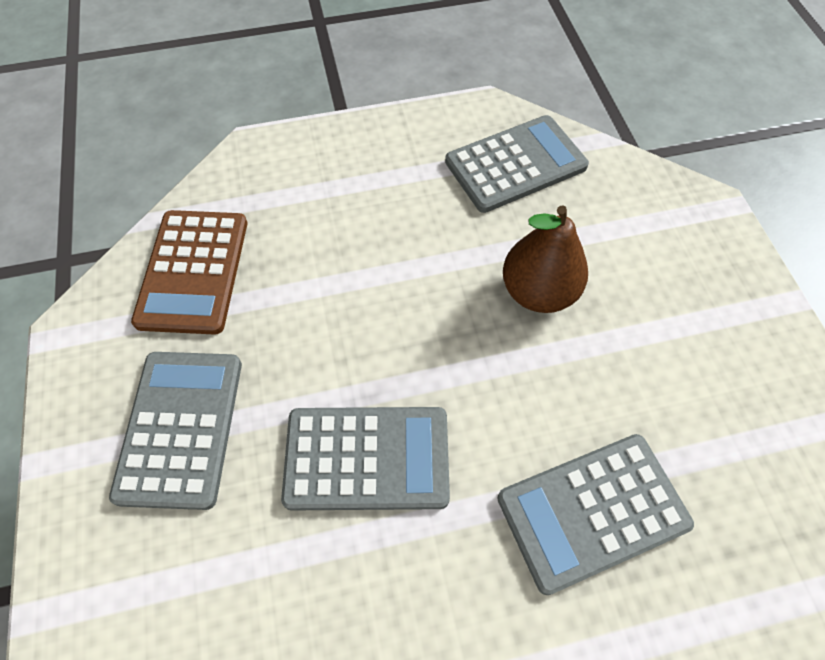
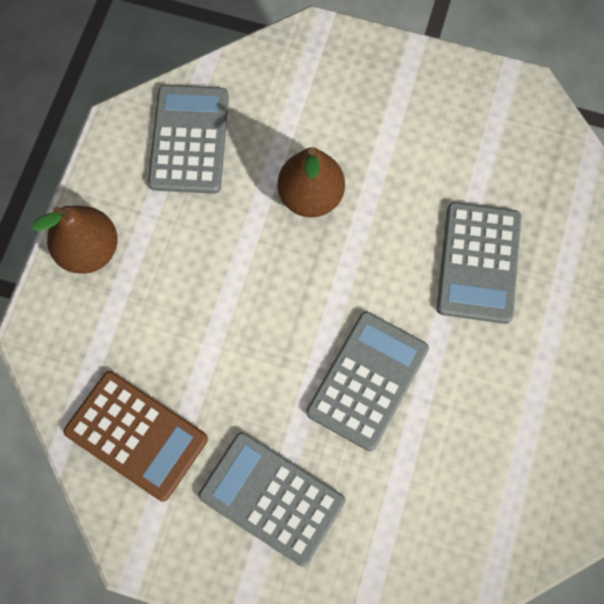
camera: 60 degrees left, 10 degrees up
none -> brown pear [32,205,118,274]

